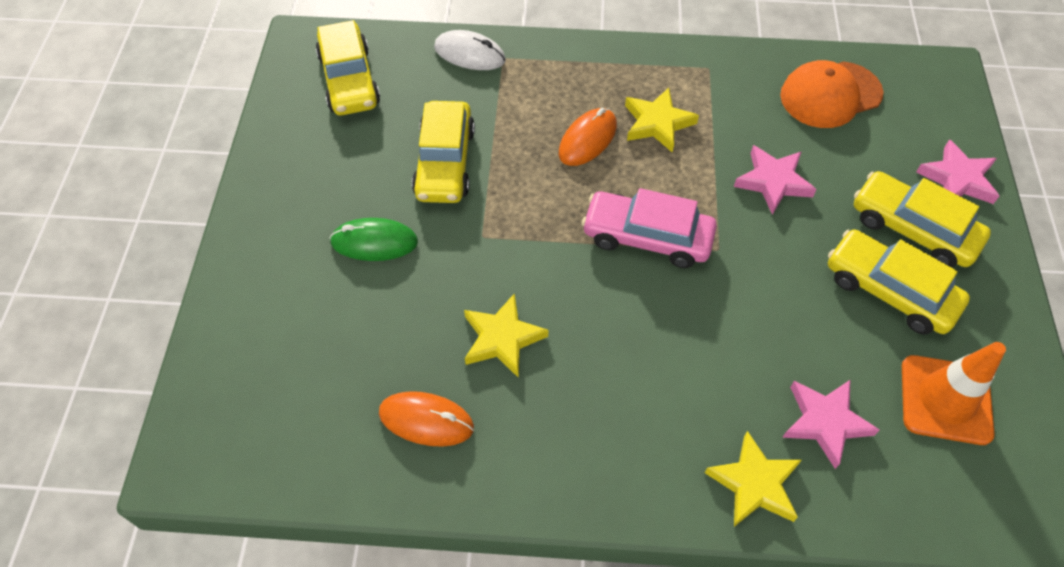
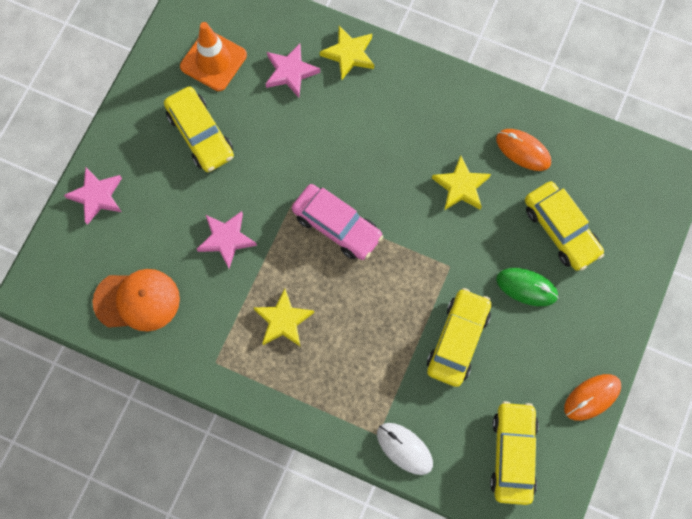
camera: 160 degrees left, 15 degrees up
orange mouse [559,108,617,166] -> orange mouse moved to [564,374,621,421]
yellow car [854,171,991,268] -> yellow car moved to [525,181,604,271]

